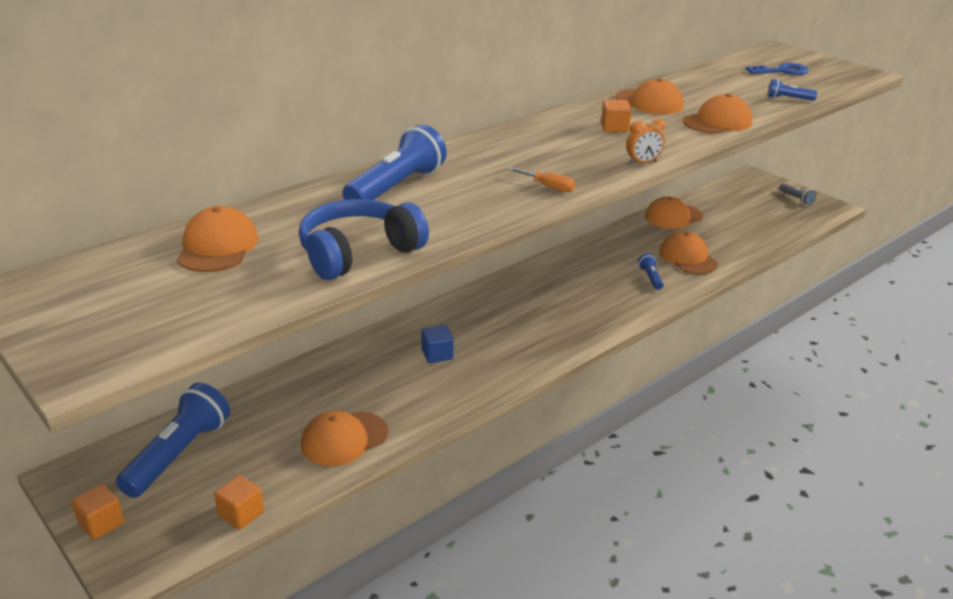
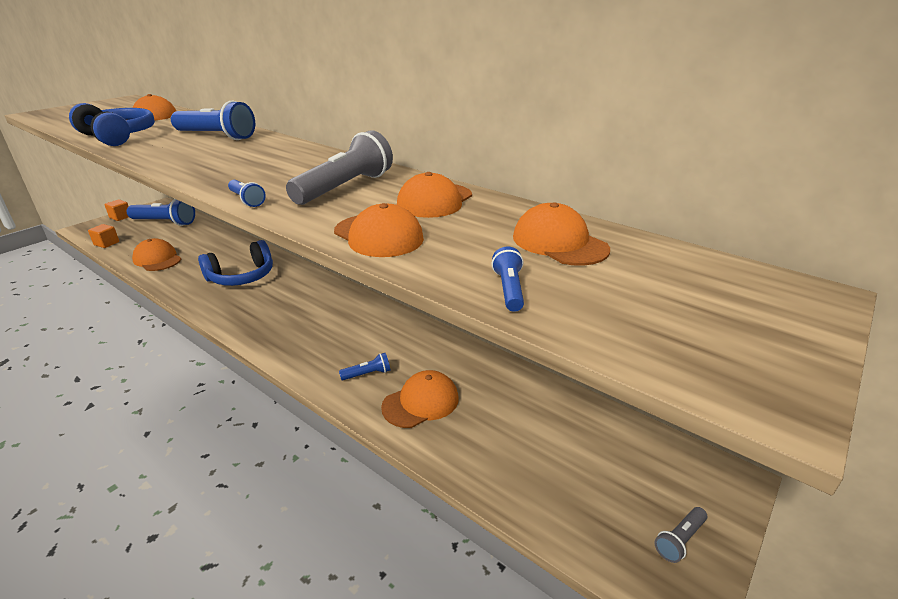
camera: 80 degrees right, 0 degrees up
blue cube [421,325,454,363] -> blue headphones [198,240,273,286]
orange screwdriver [508,167,575,192] -> none
orange cube [601,99,632,132] -> grey flashlight [286,130,393,205]
orange clock [626,119,665,165] -> blue flashlight [228,180,266,207]
orange cap [645,196,703,229] -> orange cap moved to [513,202,610,266]
blue key [746,63,809,75] -> none

